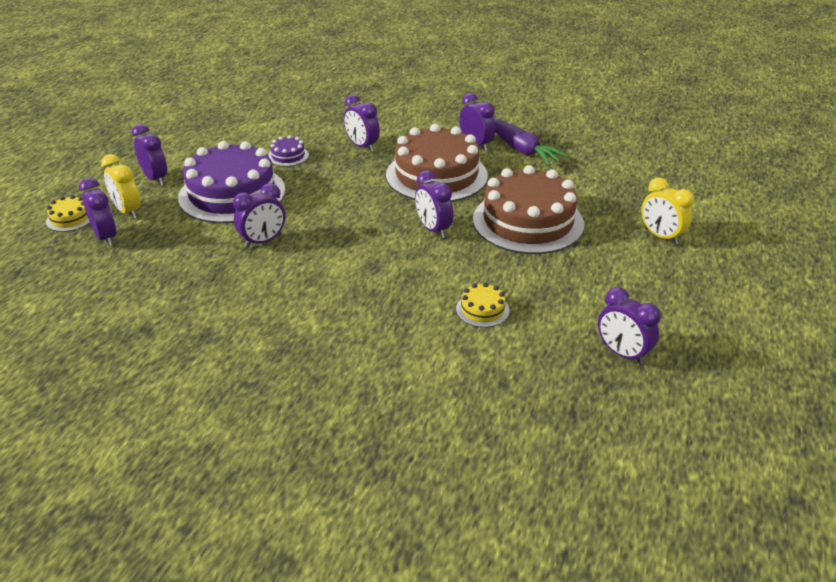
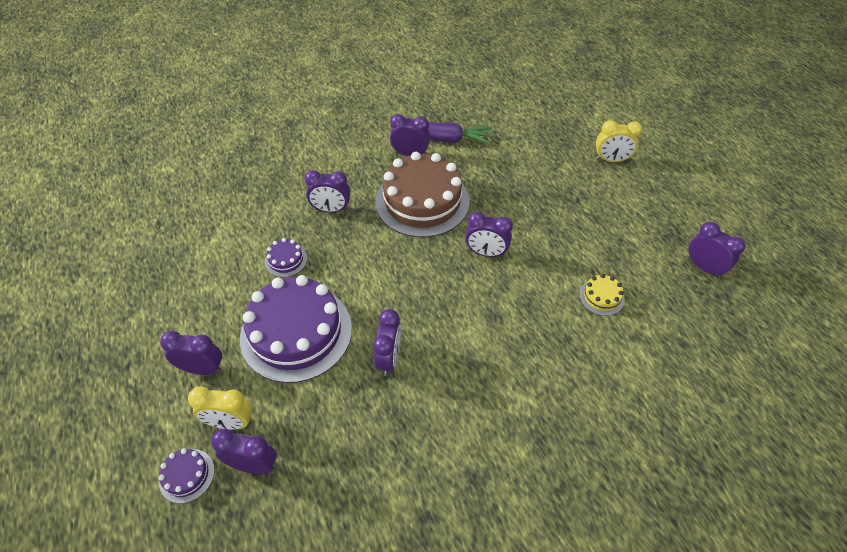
camera: 45 degrees left, 15 degrees up
yellow cake [46,195,90,232] -> purple cake [159,448,215,504]
brown cake [473,165,584,254] -> none
purple clock [598,287,661,365] -> purple clock turned 135 degrees counterclockwise [688,222,746,278]

